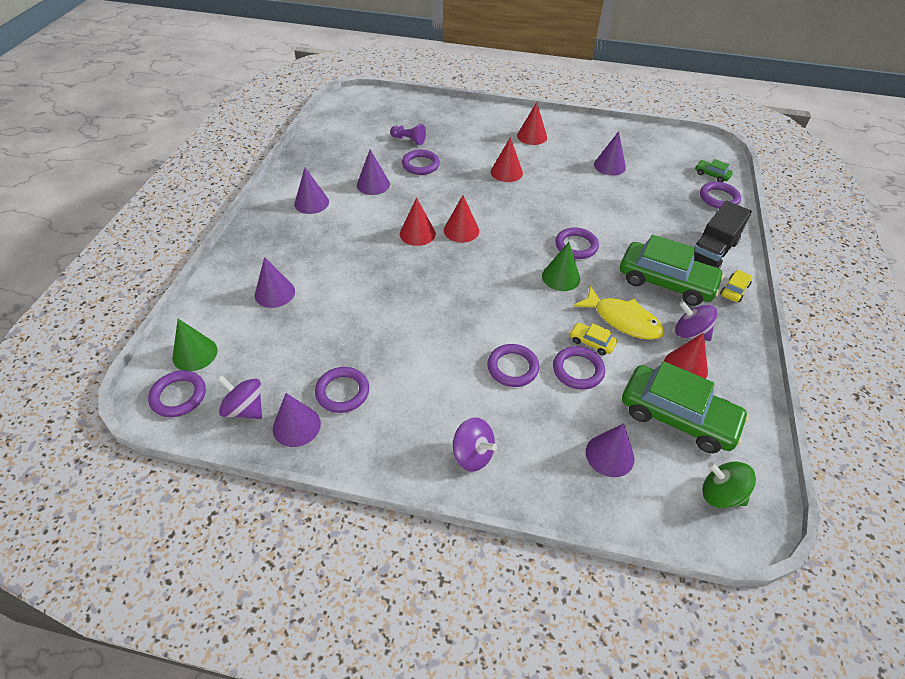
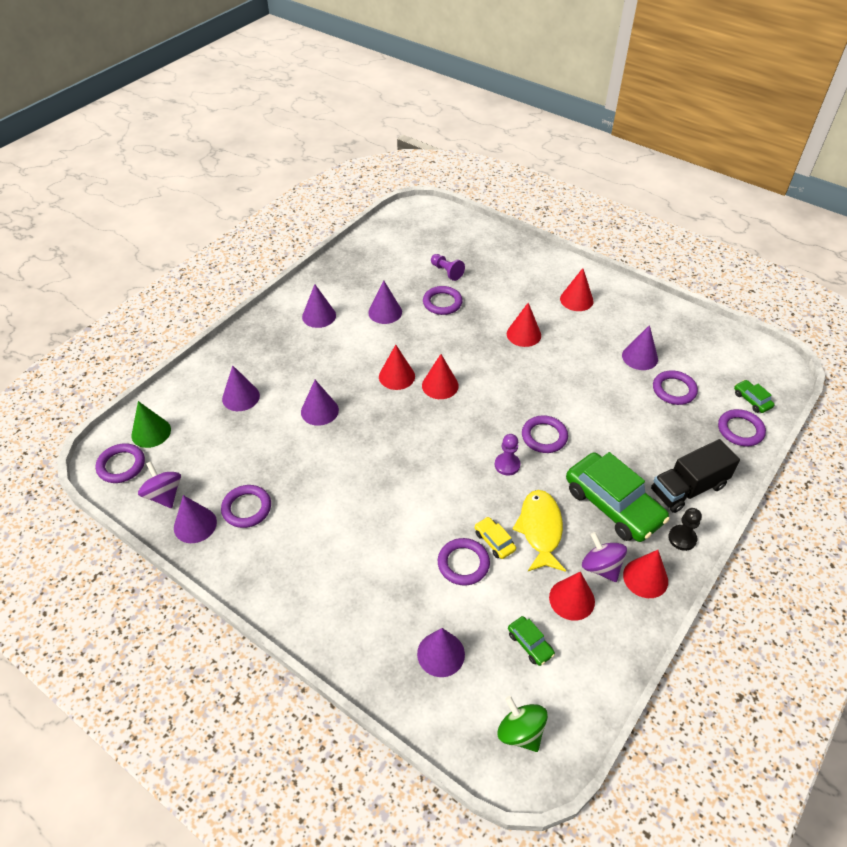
camera: 25 degrees right, 0 degrees up
purple spinning top [453,417,497,471] -> none
purple ring [487,344,539,387] -> purple ring moved to [653,371,698,405]
green cone [542,242,580,291] -> purple pawn [495,434,520,476]
yellow fish [573,286,664,340] -> yellow fish turned 150 degrees counterclockwise [512,490,566,572]
green car [622,361,749,453] -> green car [508,616,555,666], size x0.43
yellow car [720,270,752,302] -> black pawn [668,508,702,551]
none -> purple cone [301,380,339,426]
none -> red cone [623,550,668,598]

